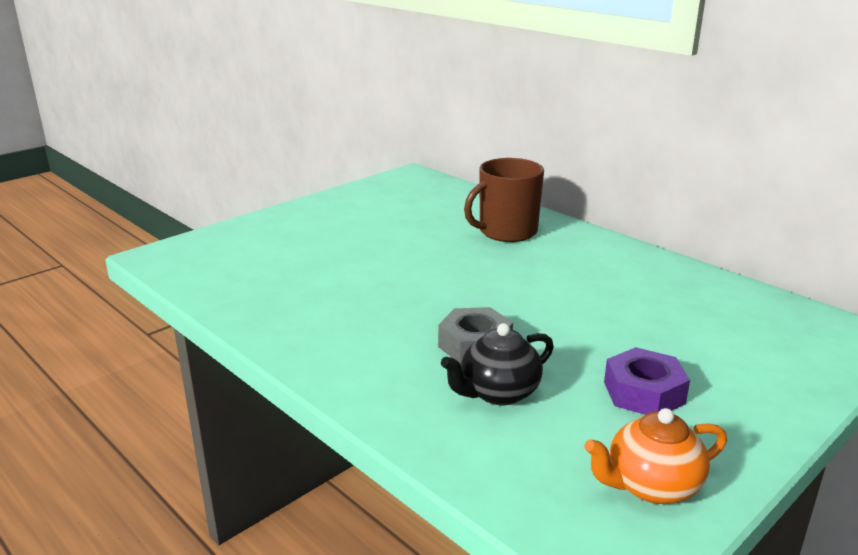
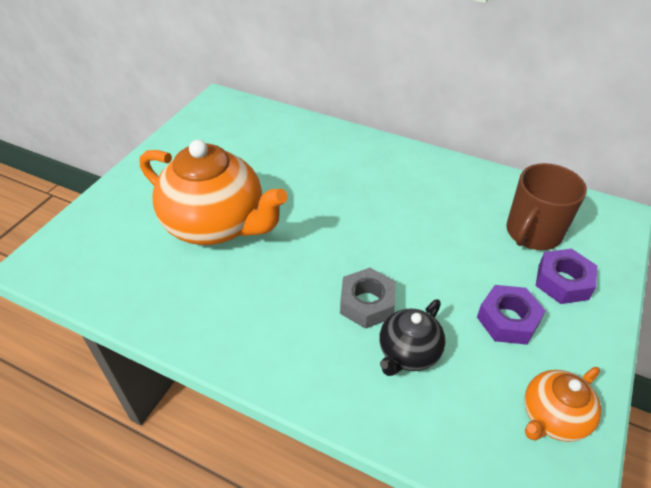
camera: 20 degrees left, 20 degrees up
brown mug [464,158,544,242] -> brown mug moved to [506,163,587,250]
none -> orange teapot [140,140,288,245]
none -> purple nut [536,249,597,304]

